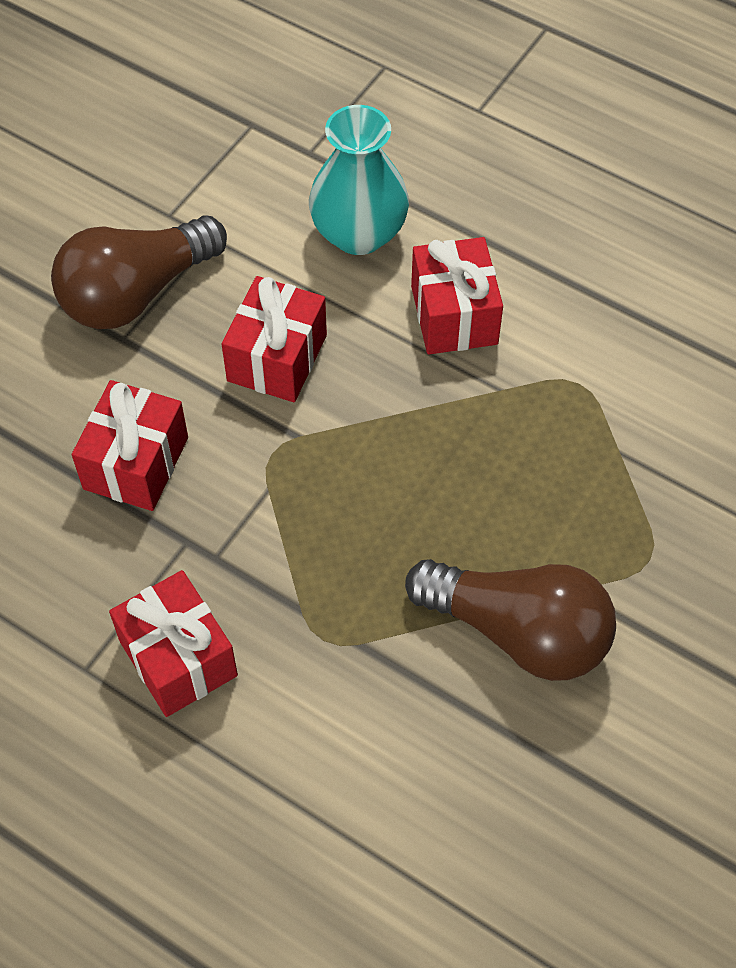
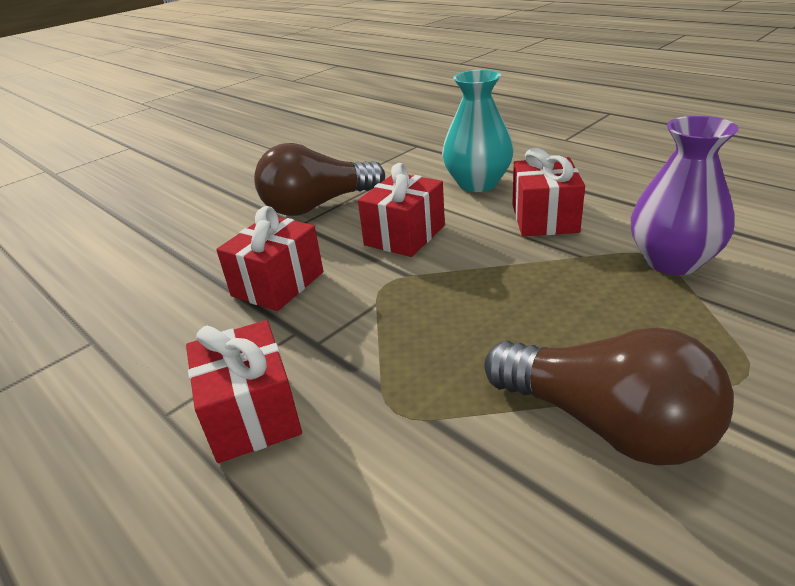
camera: 15 degrees right, 25 degrees down
none -> purple vase [631,116,739,275]

